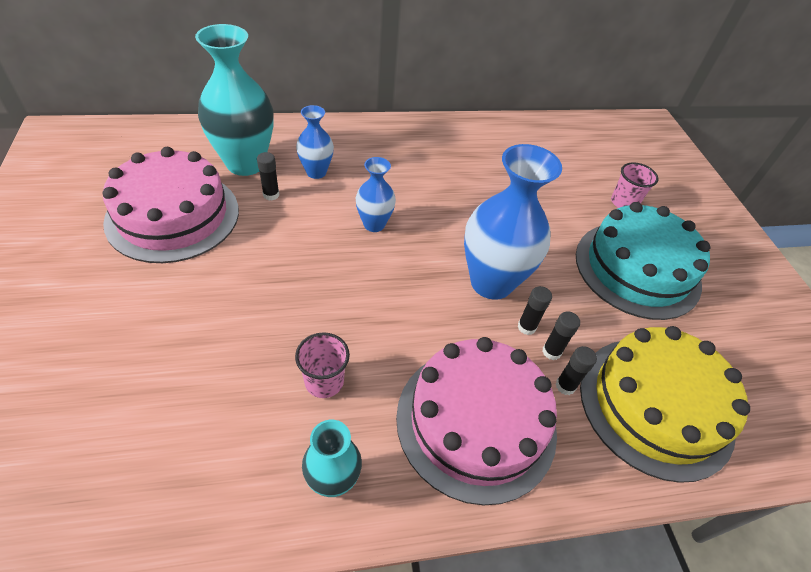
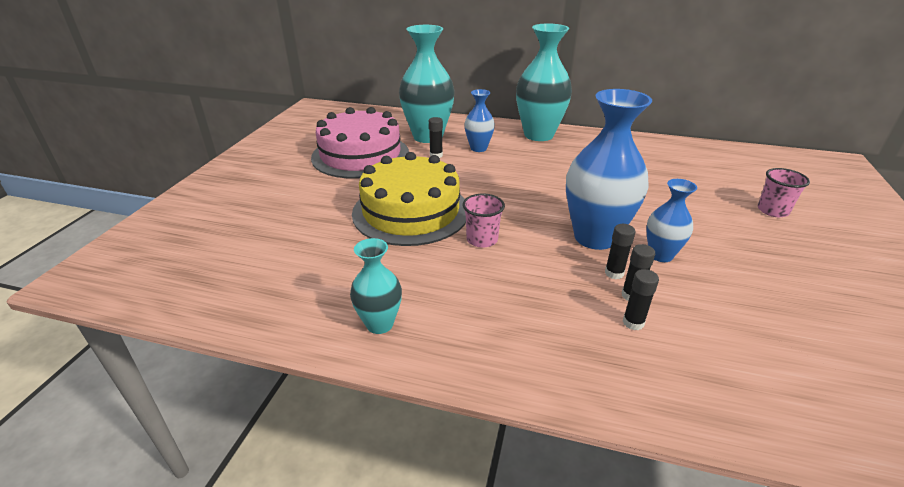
camera: 30 degrees right, 15 degrees down
pink cup [295,332,350,398] -> pink cup moved to [463,194,505,248]
blue vase [356,157,396,232] -> blue vase moved to [646,179,697,262]
pink cake [396,337,557,505] -> none
turquoise cake [576,202,710,320] -> none
yellow cake [580,326,751,483] -> yellow cake moved to [352,152,466,246]
none -> turquoise vase [516,23,572,141]

